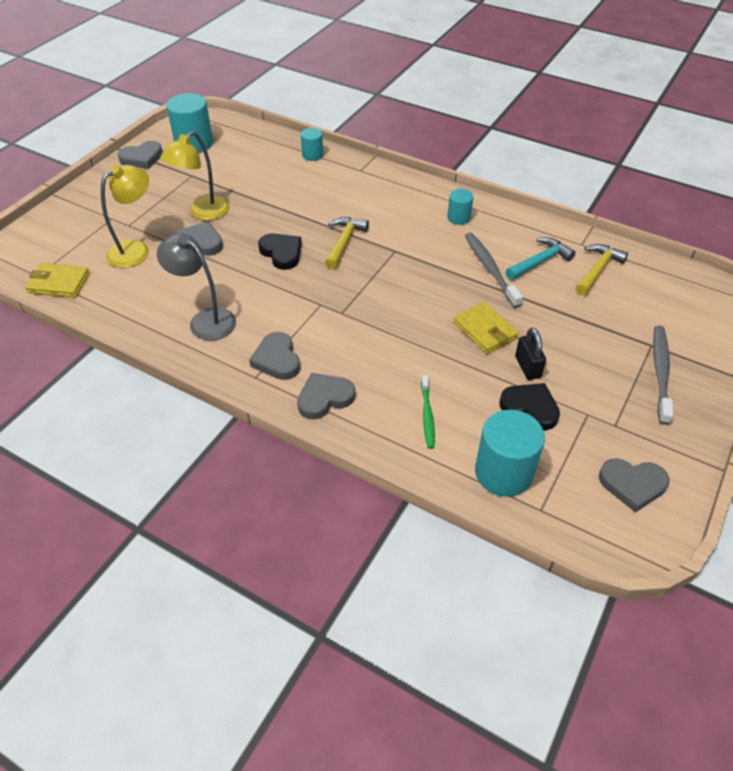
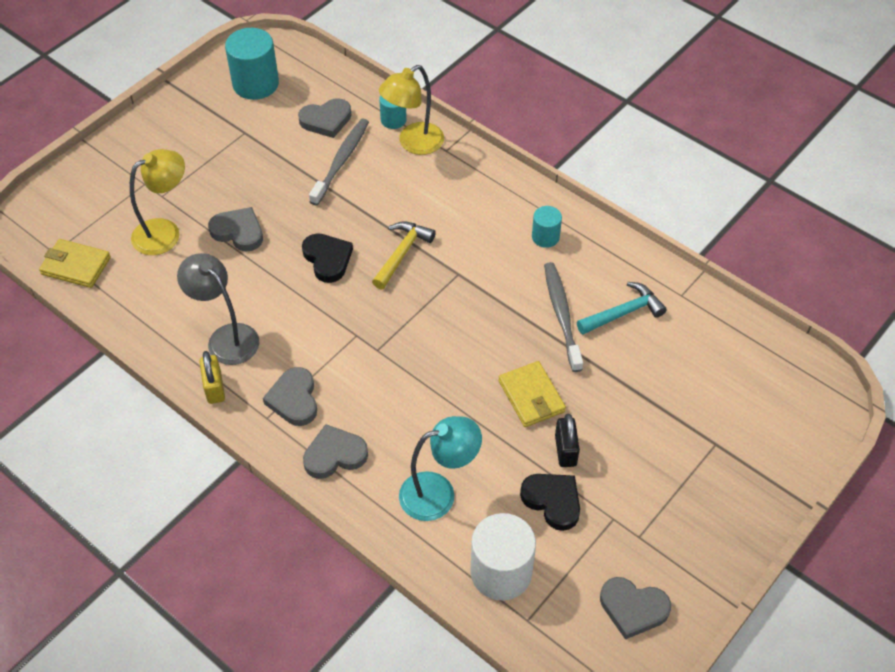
camera: 10 degrees right, 5 degrees up
grey heart [118,141,163,169] -> grey heart moved to [298,98,352,138]
yellow lamp [160,131,229,220] -> yellow lamp moved to [379,65,444,155]
green toothbrush [421,375,435,449] -> turquoise lamp [399,416,482,521]
turquoise cylinder [475,410,545,497] -> white cylinder [470,513,536,601]
yellow hammer [575,244,628,295] -> none
grey toothbrush [653,325,674,425] -> grey toothbrush moved to [309,119,369,205]
none -> yellow padlock [199,351,225,404]

